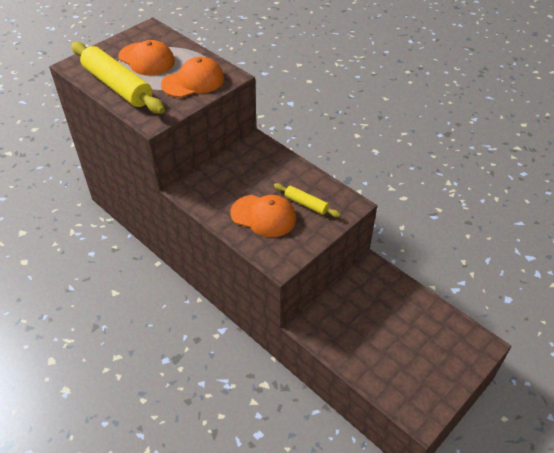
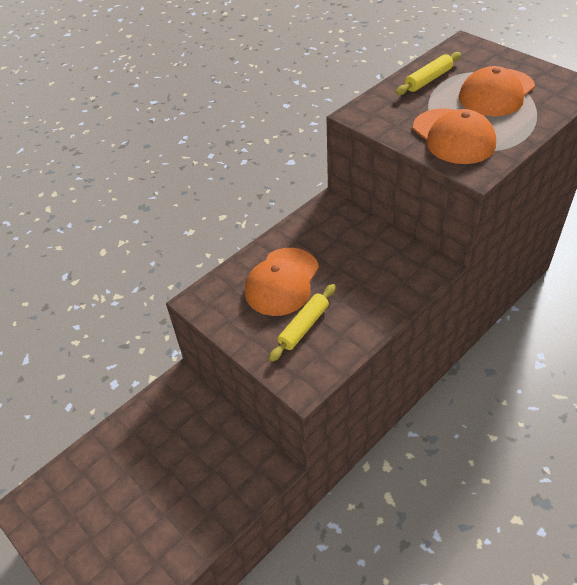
camera: 95 degrees right, 0 degrees up
yellow rolling pin [71,42,165,114] -> yellow rolling pin [396,52,461,95], size x0.49

